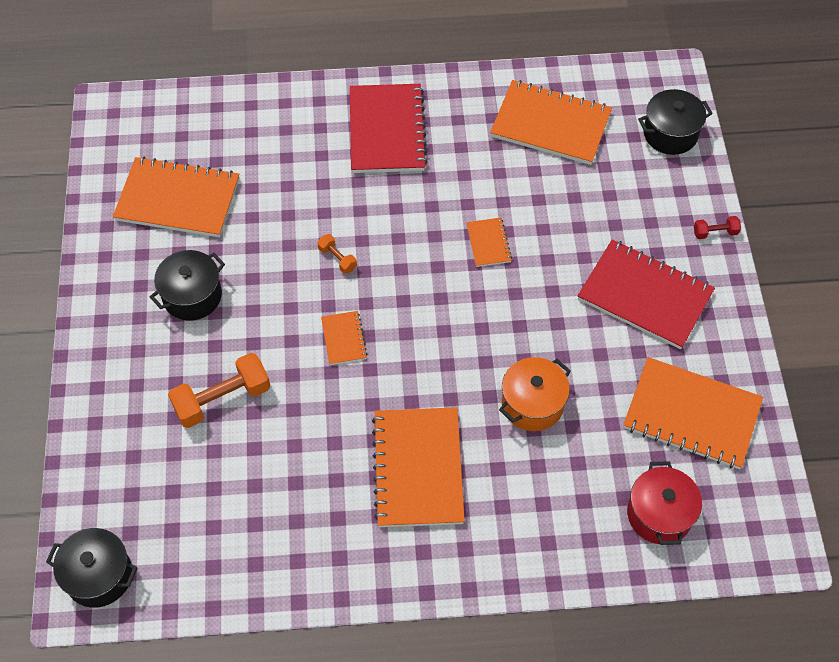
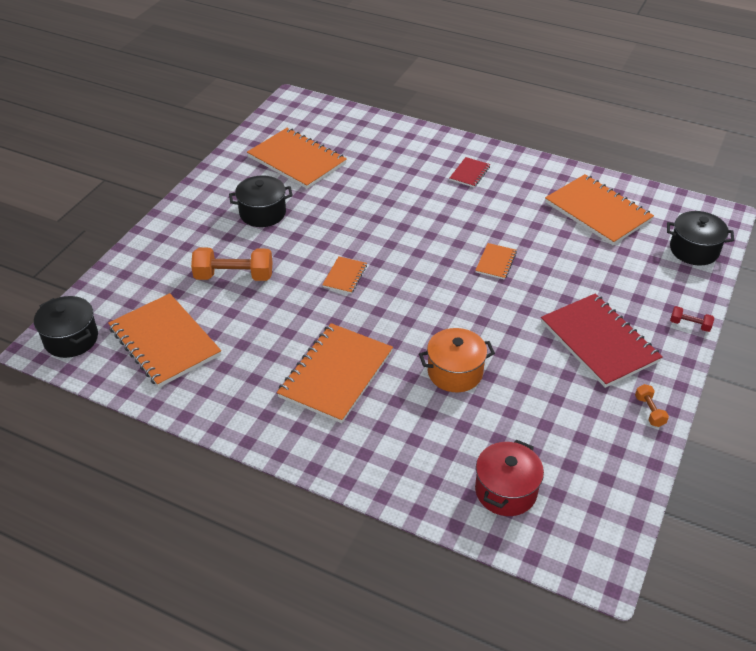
camera: 30 degrees right, 15 degrees down
orange dumbbell [317,234,357,274] -> orange dumbbell moved to [635,384,669,427]
red notebook [350,84,428,173] -> red notebook [450,157,490,187], size x0.47
orange notebook [623,357,763,469] -> orange notebook moved to [108,293,221,387]

